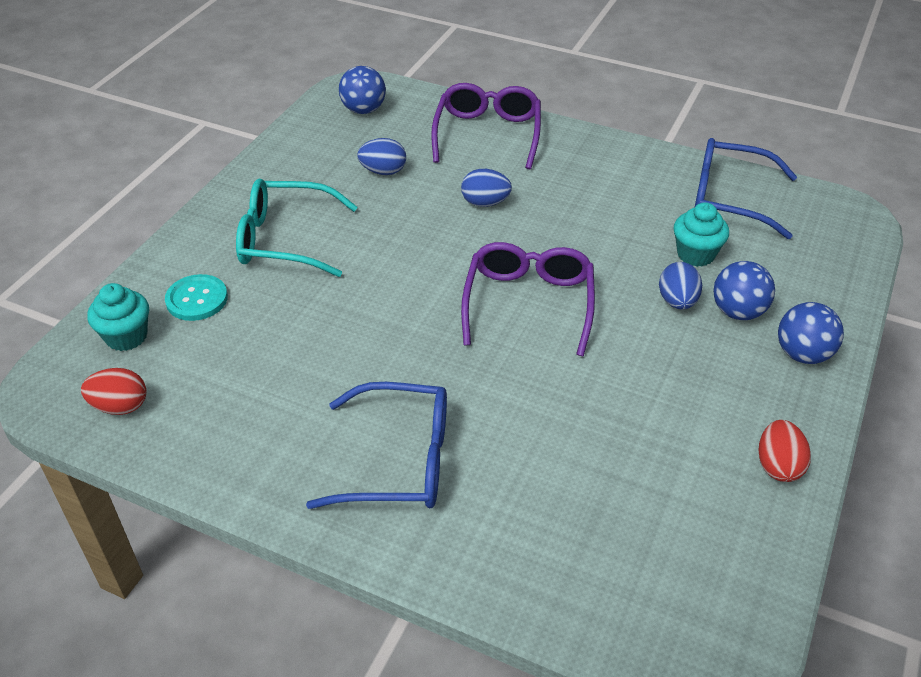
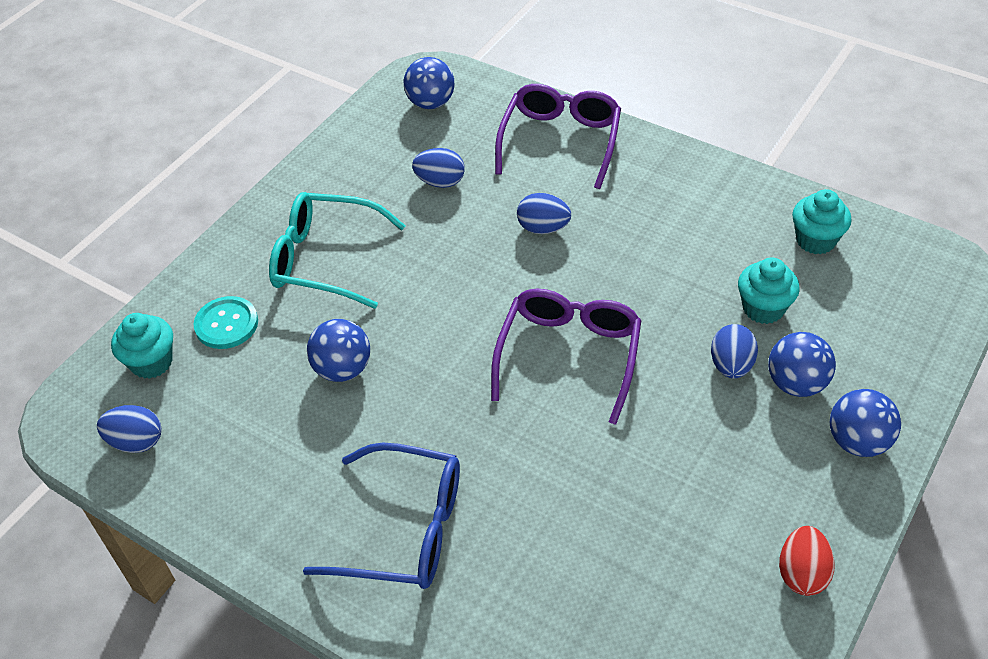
camera: 10 degrees right, 5 degrees up
red egg [81,368,146,415] -> blue egg [97,405,162,453]
blue glasses [694,138,797,239] -> turquoise cupcake [792,189,852,254]
none -> blue ball [307,319,370,382]

